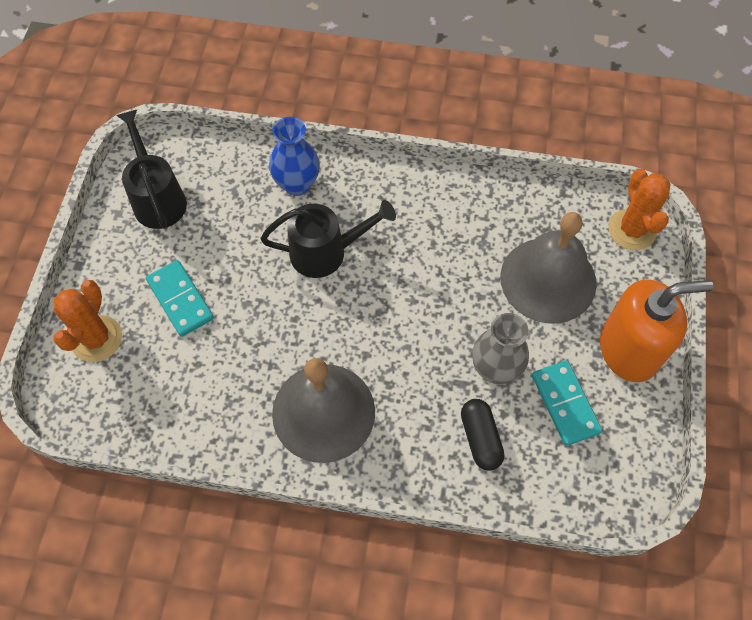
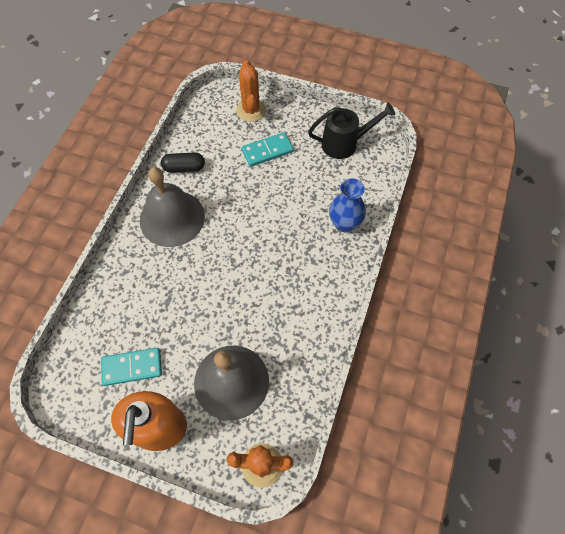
camera: 100 degrees right, 0 degrees up
orange cactus [53,280,122,362] -> orange cactus turned 60 degrees clockwise [236,60,266,122]
black watering can [260,200,396,278] -> none
black capsule [461,399,504,471] -> black capsule moved to [161,152,205,173]
grey vase [472,313,529,384] -> none

